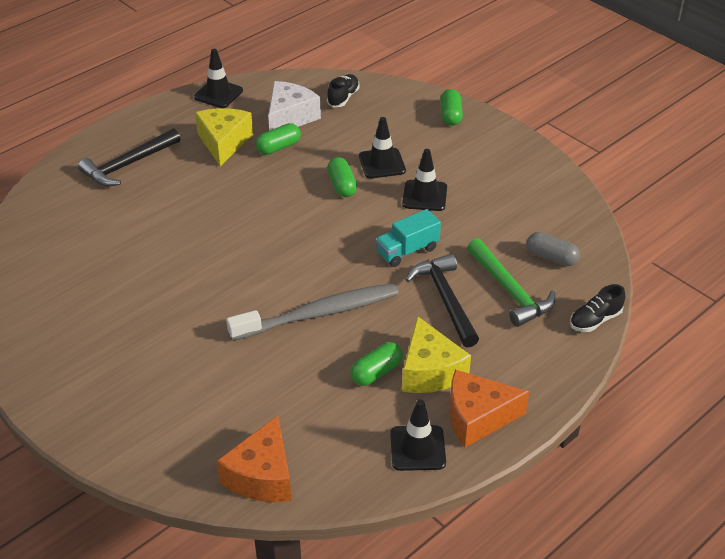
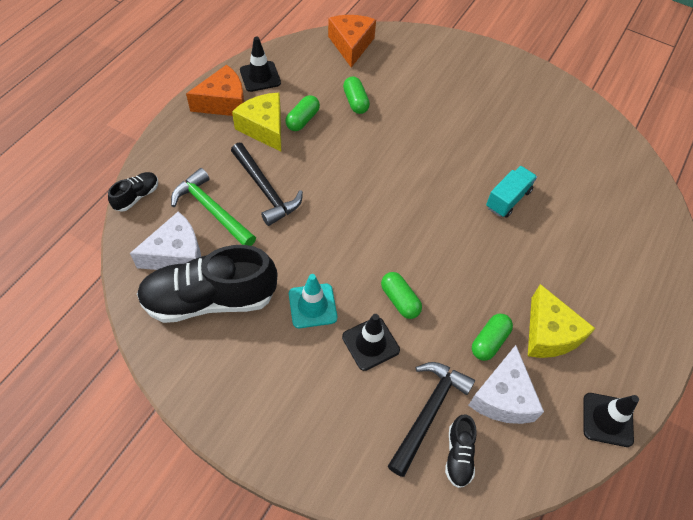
camera: 160 degrees right, 15 degrees up
black hammer [78,128,180,186] -> black hammer moved to [388,362,475,477]
grey toothbrush [226,283,399,341] -> none
turquoise truck [375,209,441,267] -> turquoise truck moved to [486,166,537,218]
black traffic cone [402,149,447,211] -> turquoise traffic cone [289,274,337,328]
green capsule [440,89,463,126] -> green capsule moved to [343,76,370,114]
grey capsule [526,232,580,266] -> white cheese [130,211,201,270]
none -> black shoe [137,245,277,323]

